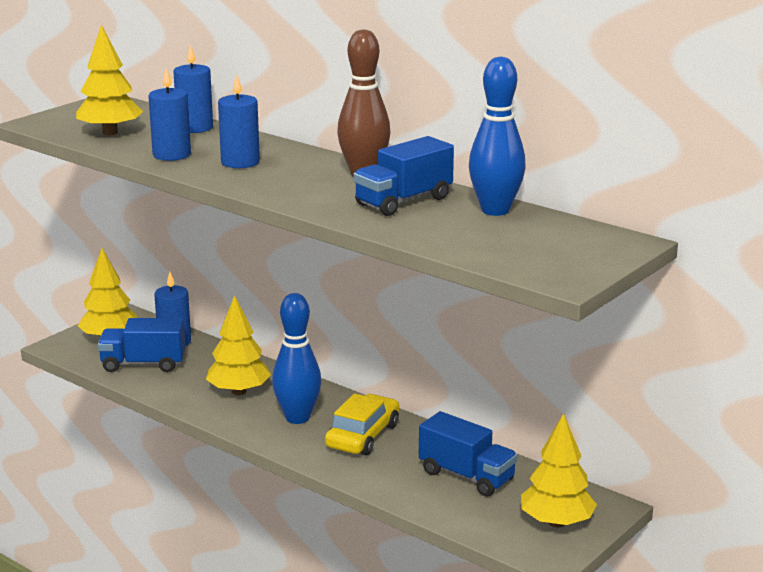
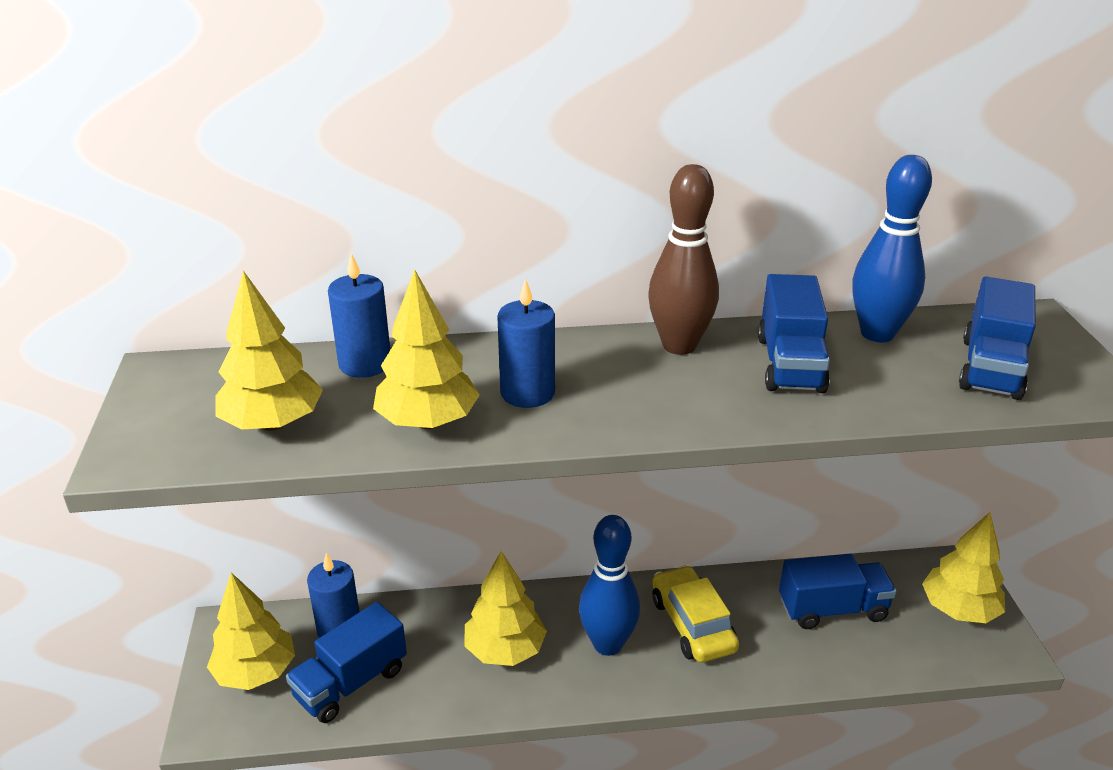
camera: 45 degrees left, 10 degrees up
blue candle [148,68,191,161] -> yellow tree [373,269,480,429]
none -> blue truck [959,276,1036,400]

